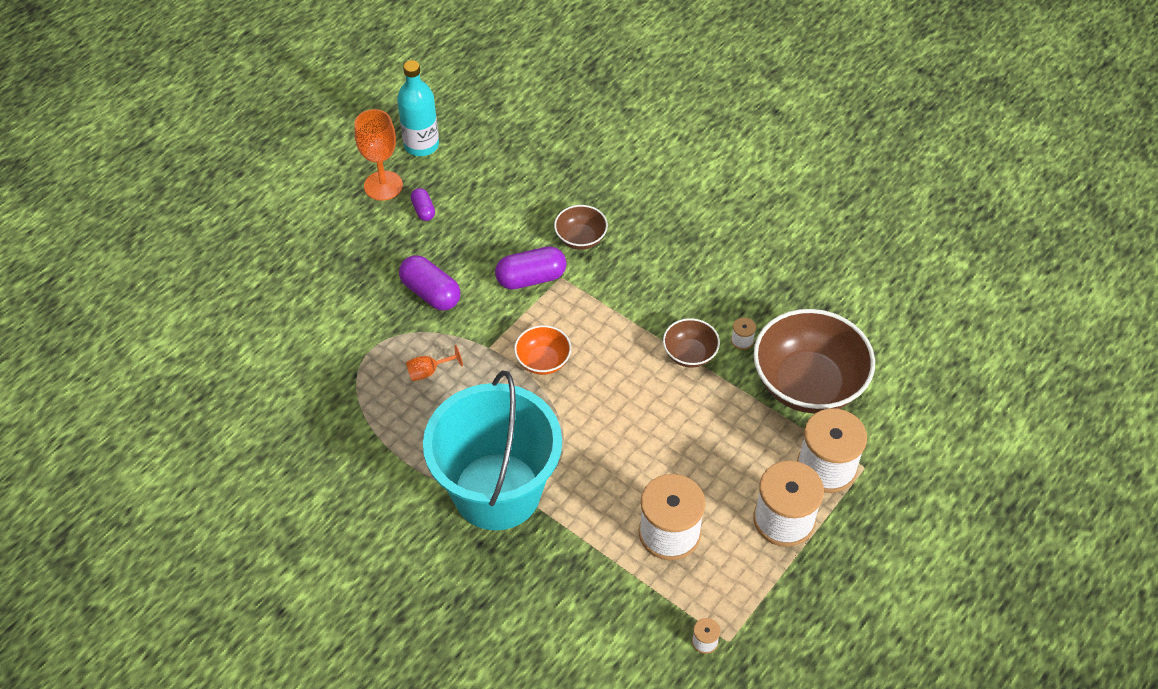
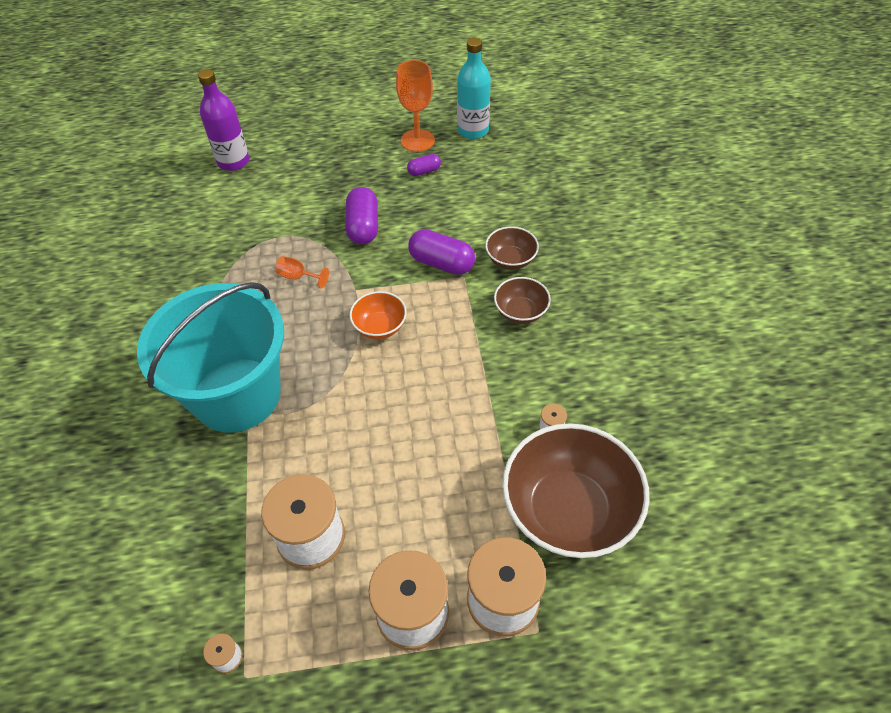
camera: 45 degrees right, 0 degrees up
purple capsule [411,188,435,221] -> purple capsule turned 45 degrees clockwise [407,154,441,176]
brown bowl [663,318,720,368] -> brown bowl moved to [494,277,551,324]
none -> purple bottle [198,69,249,171]

